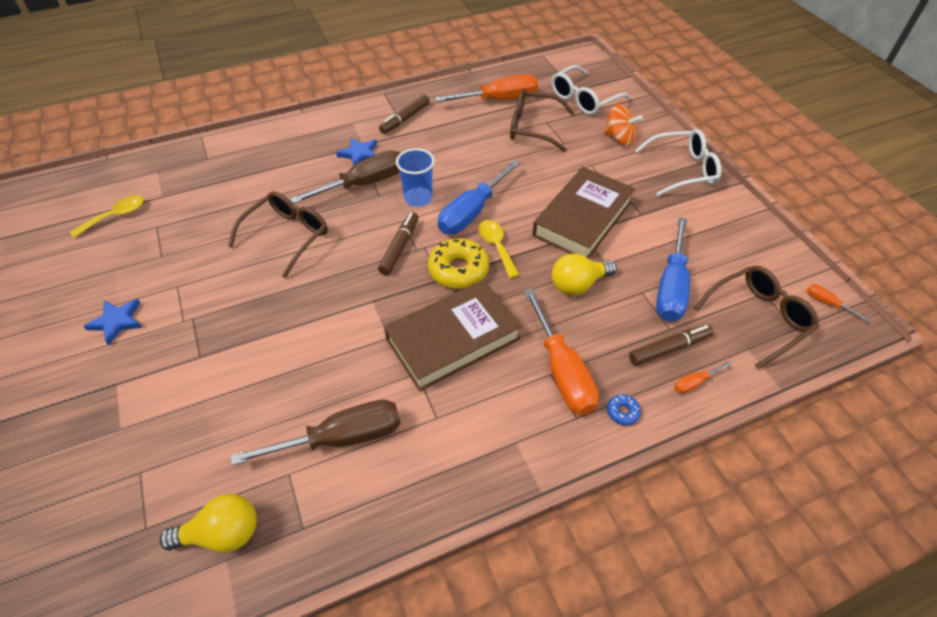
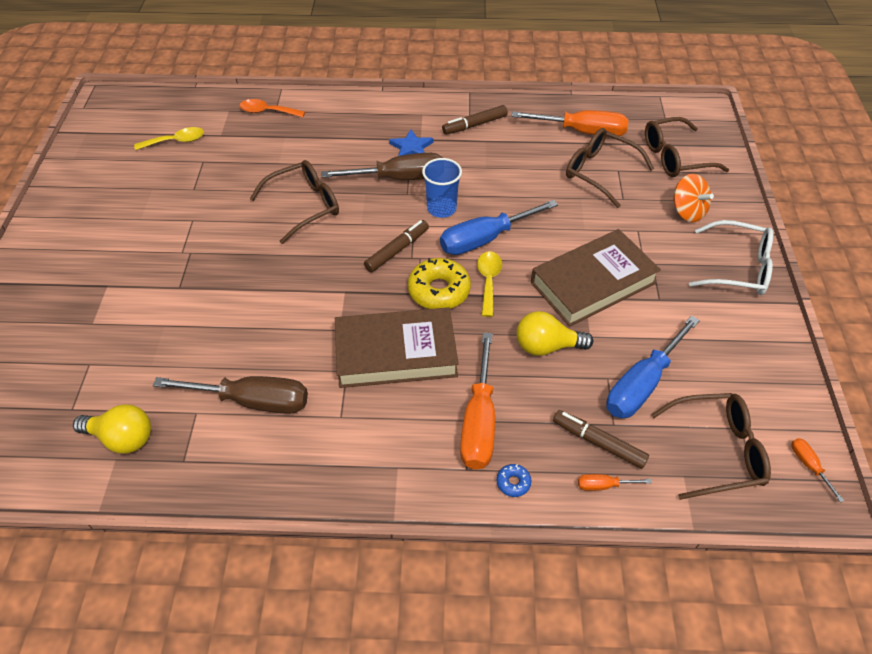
camera: 25 degrees right, 0 degrees up
blue star [83,299,142,345] -> none
white glasses [551,65,631,115] -> brown glasses [645,117,729,177]
brown marker [629,324,714,366] -> brown marker turned 150 degrees counterclockwise [553,410,649,469]
none -> orange spoon [240,99,305,118]

